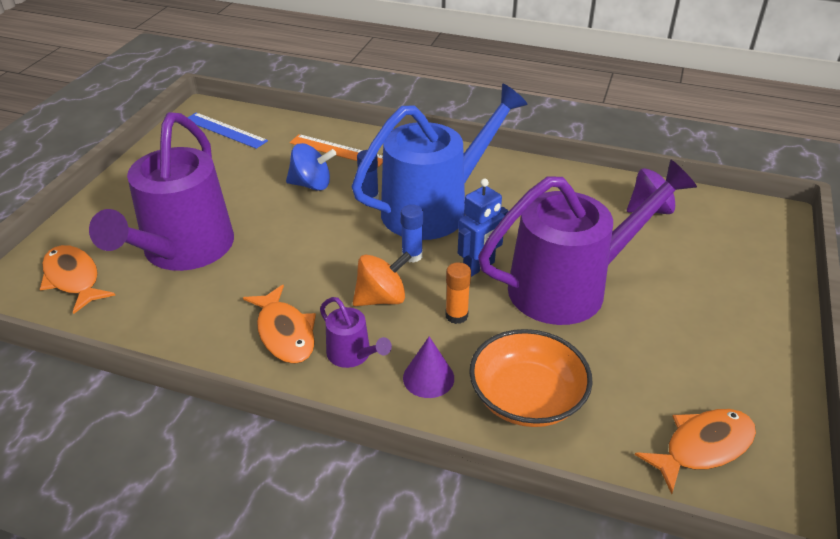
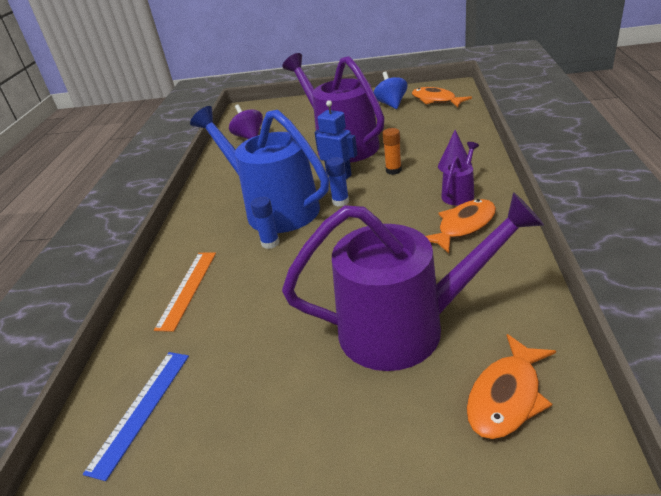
camera: 100 degrees left, 5 degrees down
blue spinning top [286,143,336,191] -> blue spinning top moved to [374,71,407,109]
orange spinning top [353,251,412,306] -> none
orange bowl [469,329,593,427] -> none

